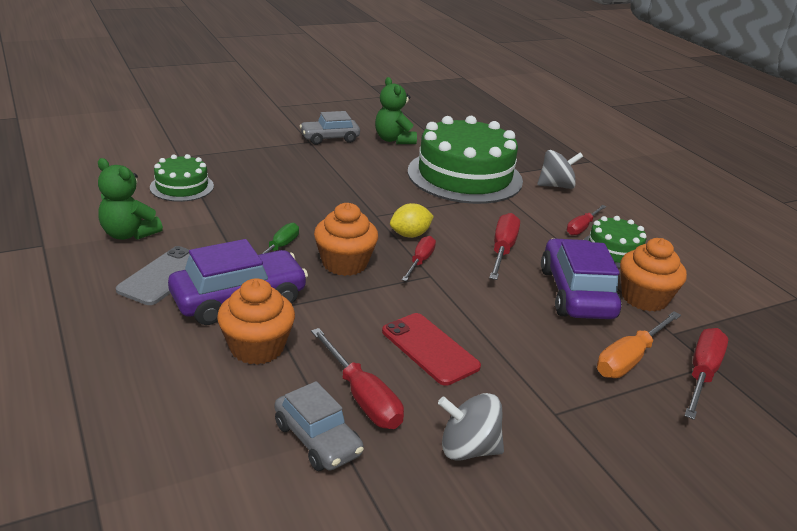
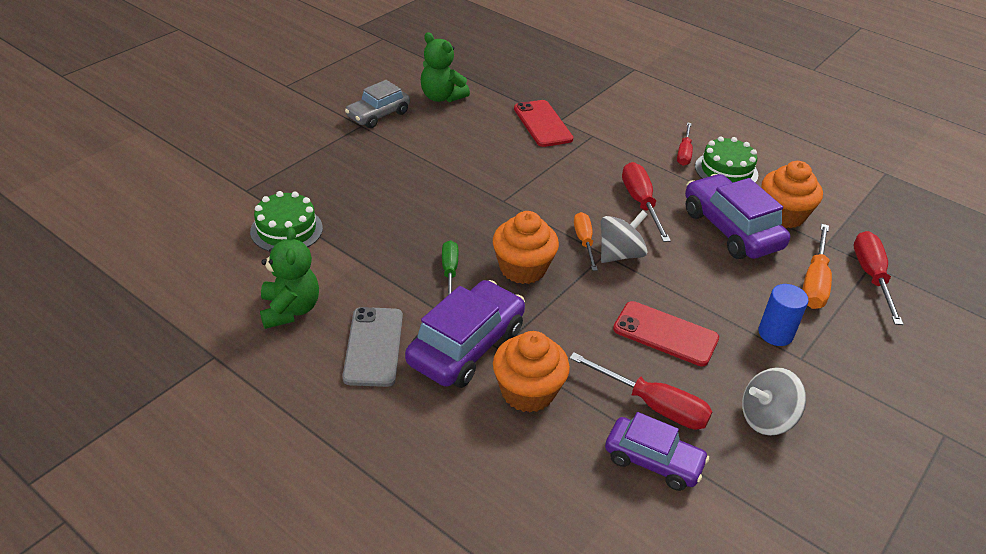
camera: 25 degrees left, 10 degrees up
green teddy bear [98,158,163,240] -> green teddy bear turned 105 degrees counterclockwise [260,227,319,329]
grey car [275,381,364,471] -> purple car [605,412,709,491]
yellow lemon [390,203,434,238] -> none
red screwdriver [402,236,436,281] -> orange screwdriver [574,212,598,271]
green cake [408,116,523,204] -> red phone [514,100,573,147]
grey spinning top [537,150,583,189] -> grey spinning top moved to [601,210,648,263]
none -> blue cylinder [758,284,809,346]

